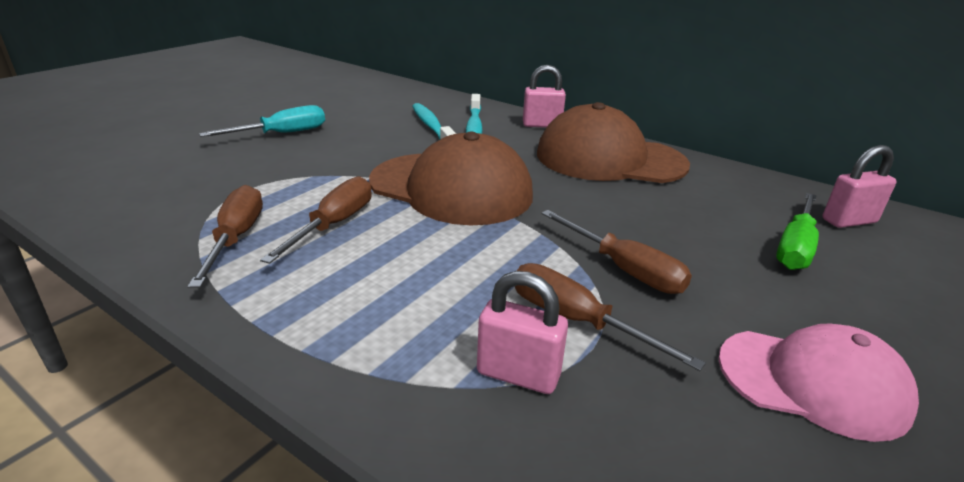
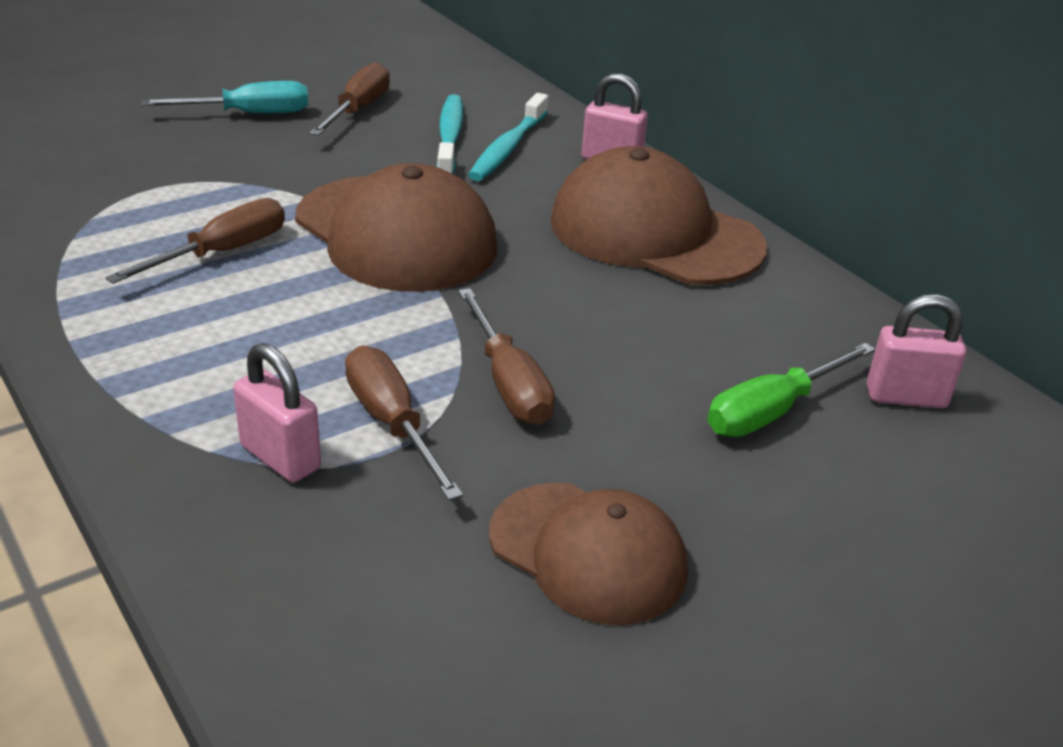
camera: 20 degrees right, 5 degrees up
brown screwdriver [187,185,263,288] -> brown screwdriver moved to [309,62,390,136]
pink cap [718,323,919,442] -> brown cap [489,483,688,625]

